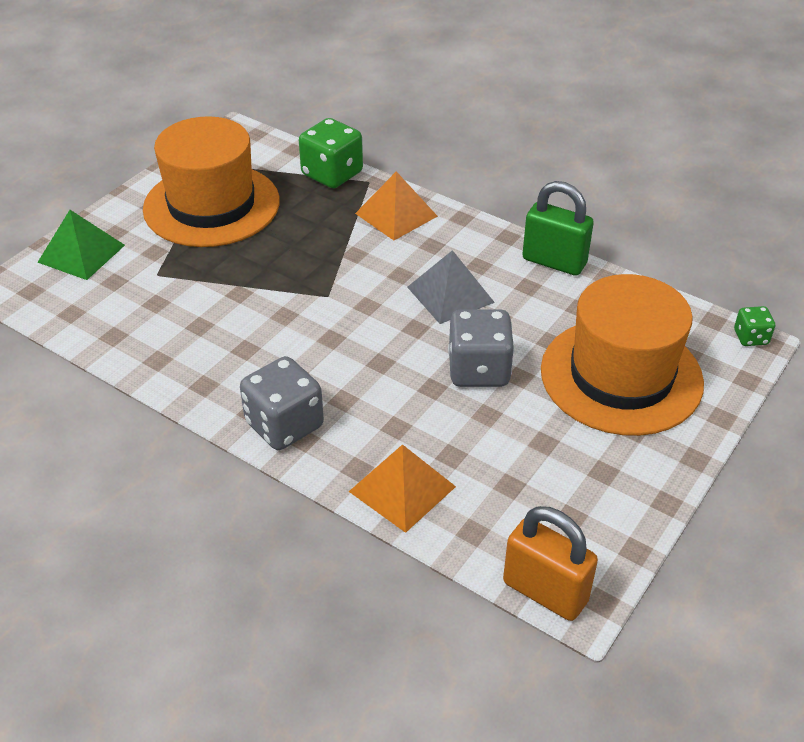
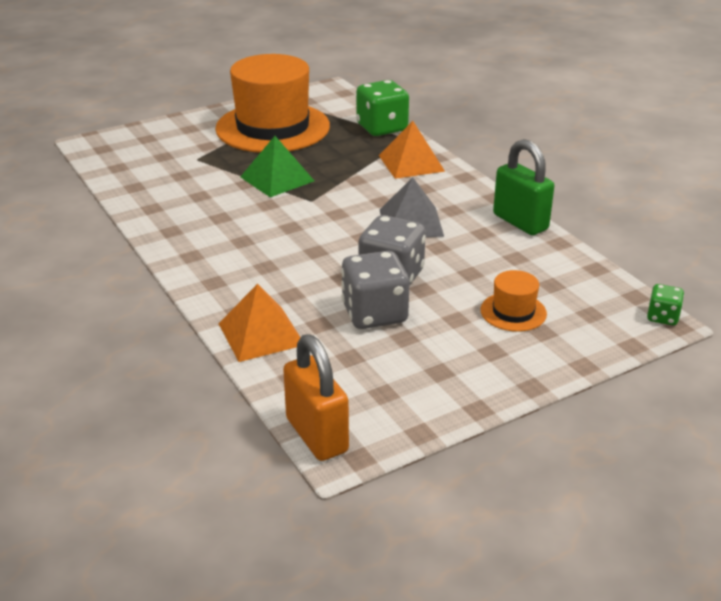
camera: 25 degrees right, 10 degrees down
green pyramid [38,210,125,280] -> green pyramid moved to [240,136,314,197]
grey dice [240,356,324,450] -> grey dice moved to [341,251,410,329]
orange hat [541,274,704,436] -> orange hat [481,270,547,332], size x0.42

